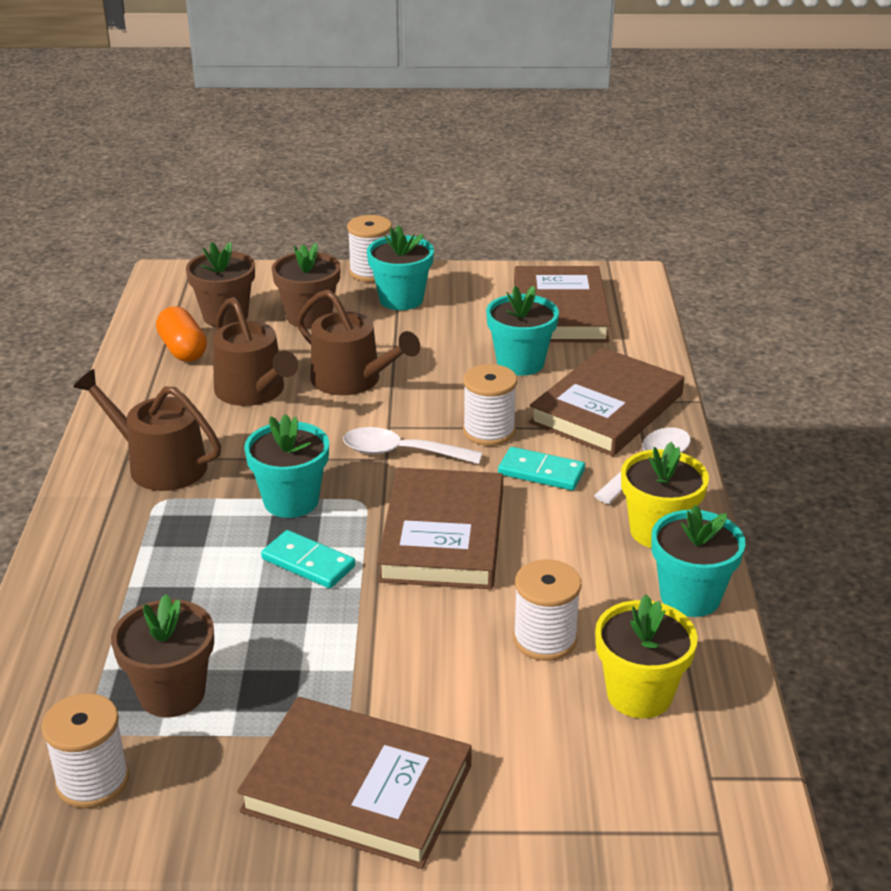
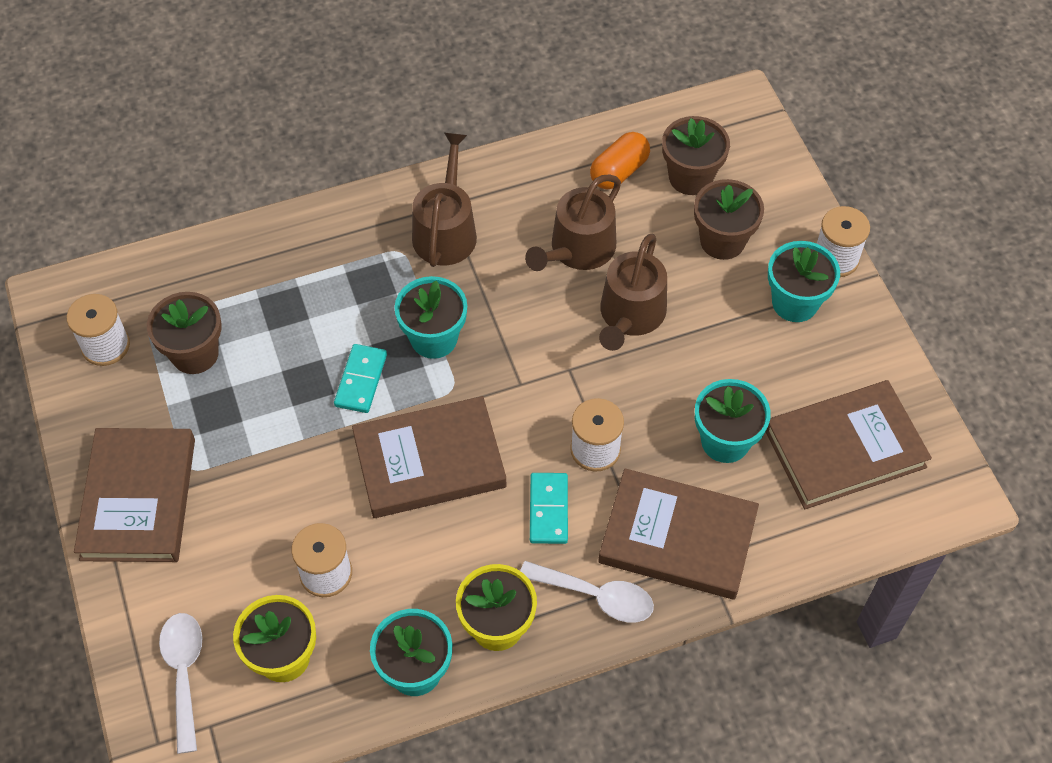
camera: 70 degrees right, 25 degrees up
white spoon [343,427,482,464] -> white spoon moved to [159,613,202,754]

